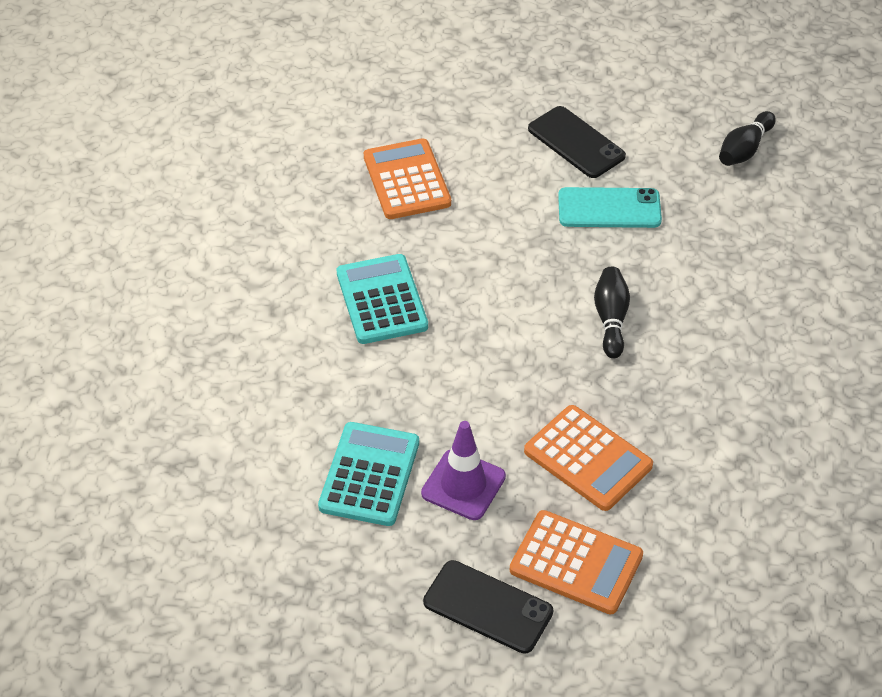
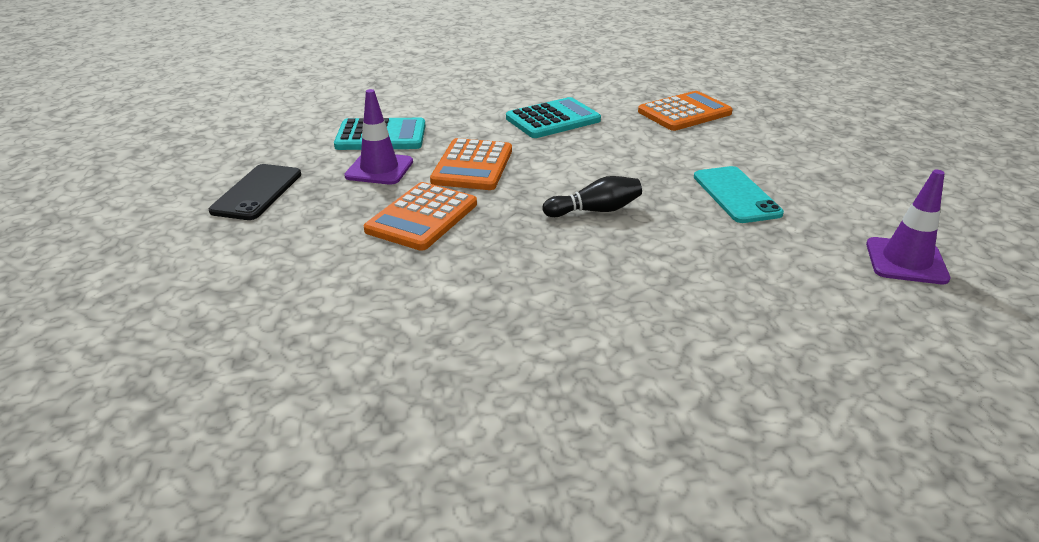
camera: 75 degrees right, 15 degrees down
orange calculator [510,510,643,614] -> orange calculator moved to [430,138,512,190]
black phone [528,106,626,178] -> none
black bowling pin [719,111,776,166] -> purple traffic cone [866,170,950,284]

